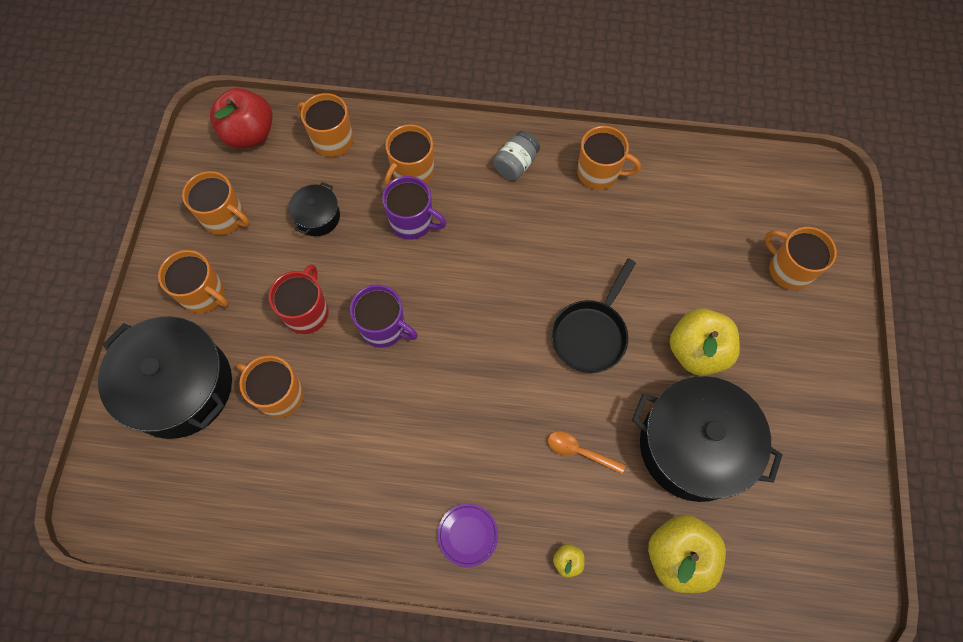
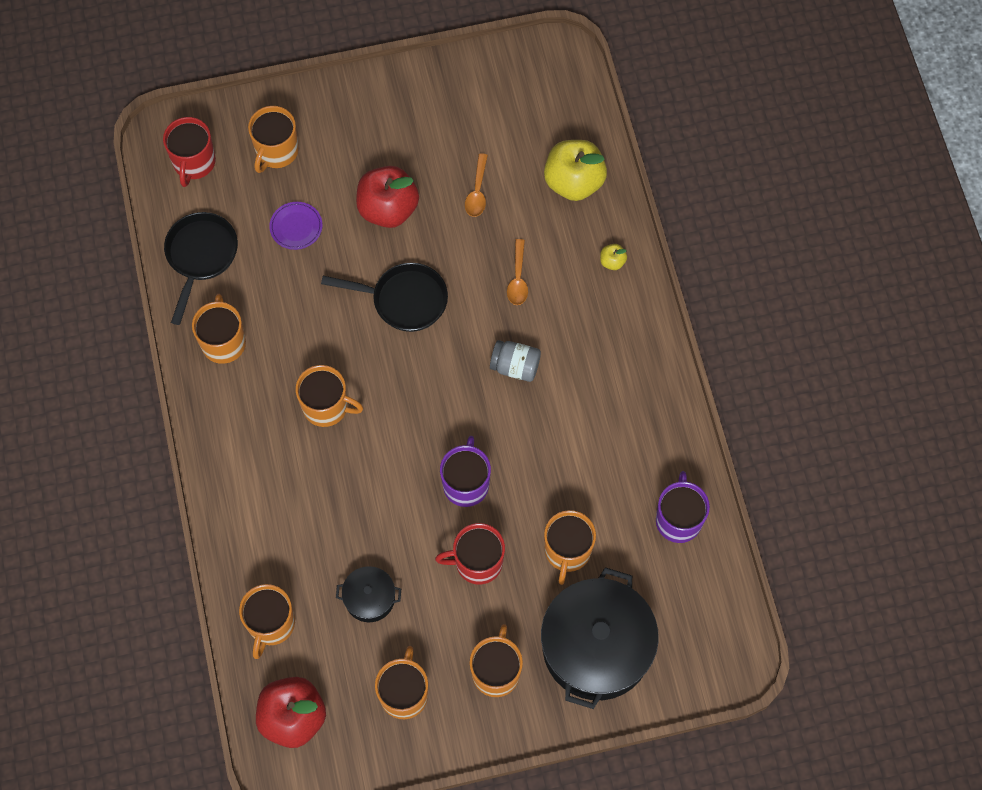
camera: 110 degrees left, 0 degrees up
purple mug [382,176,446,240] -> purple mug moved to [656,471,710,543]
orange mug [385,124,434,186] -> orange mug moved to [296,365,363,427]
purple plate [437,504,498,567] -> purple plate moved to [269,202,322,250]
grey jar [493,131,540,180] -> grey jar moved to [490,340,541,382]
black pot [632,376,783,502] -> orange spoon [465,153,488,217]
yellow apple [670,309,740,376] -> red apple [356,166,419,228]
none -> red mug [163,117,216,187]
none -> black pan [164,212,238,325]

